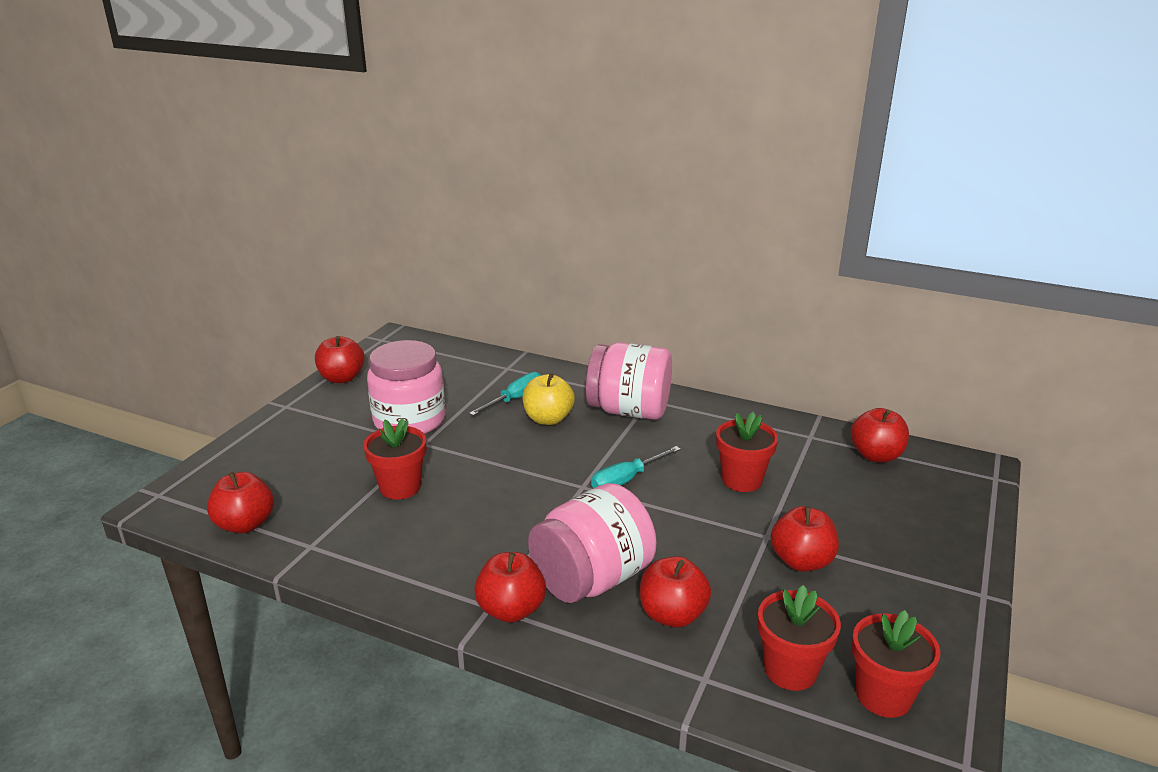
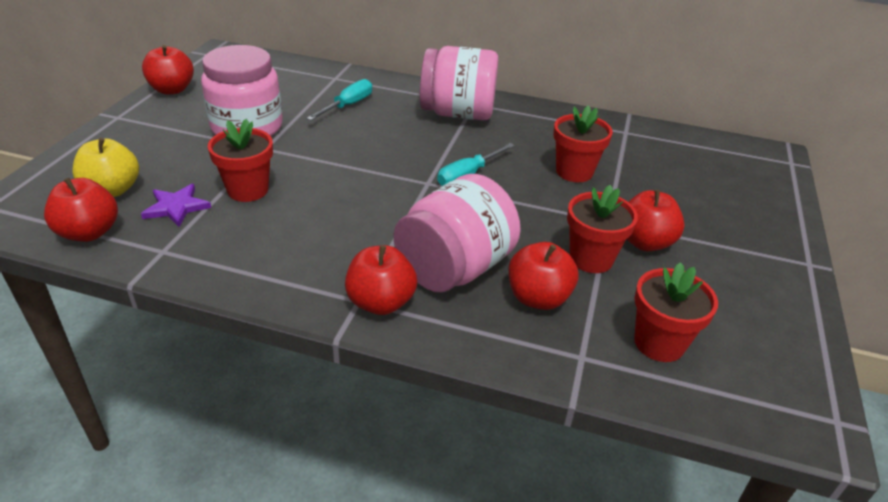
camera: 10 degrees left, 10 degrees up
yellow apple [522,373,575,425] -> yellow apple moved to [72,138,139,197]
red apple [851,408,909,462] -> none
red flower pot [852,610,940,718] -> red flower pot moved to [567,185,638,273]
none -> purple star [141,184,211,227]

